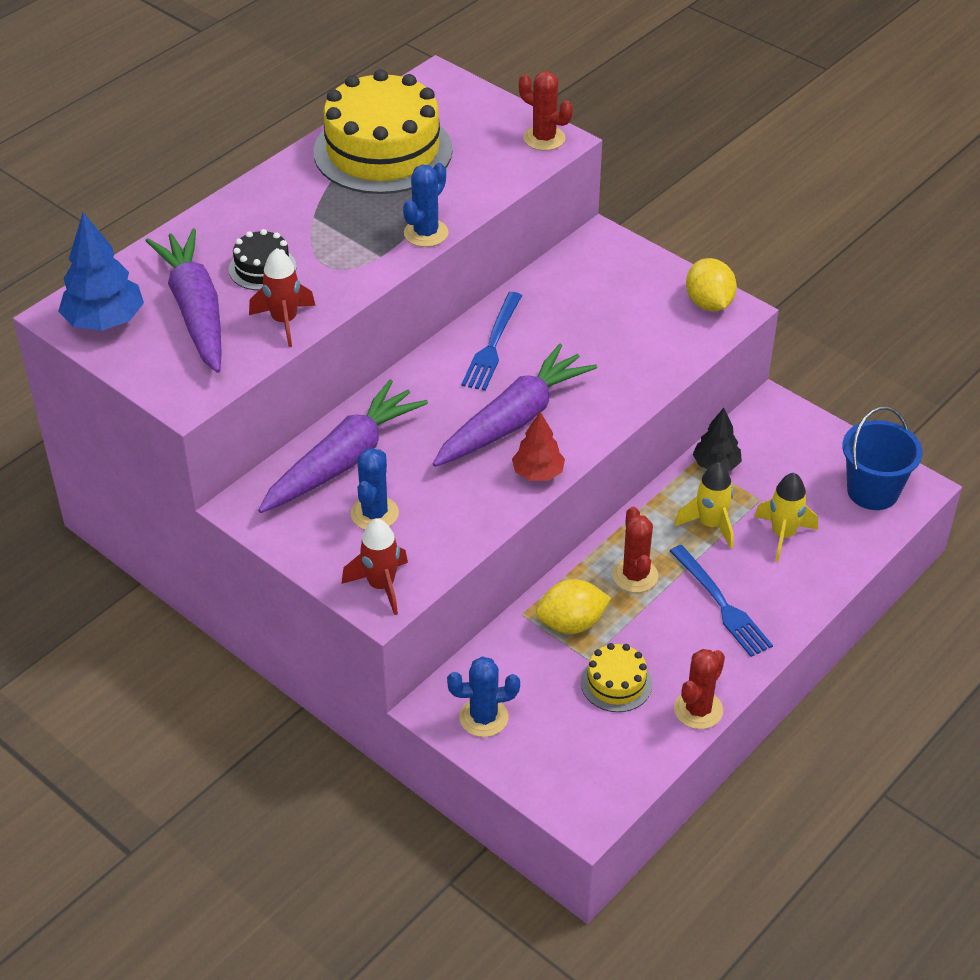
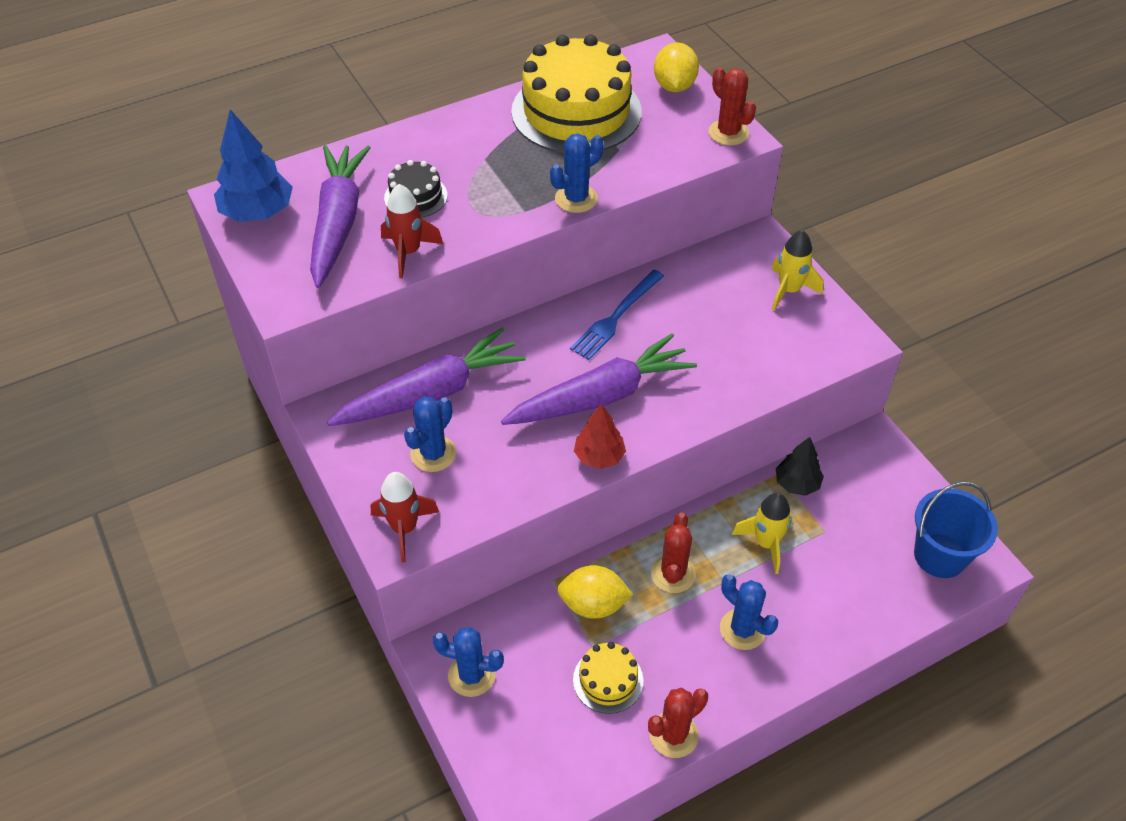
camera: 20 degrees right, 5 degrees up
blue fork [670,545,773,657] -> blue cactus [720,574,778,650]
yellow lemon [686,258,737,311] -> yellow lemon moved to [654,42,699,92]
yellow rocket [754,473,818,562] -> yellow rocket moved to [771,230,823,311]

